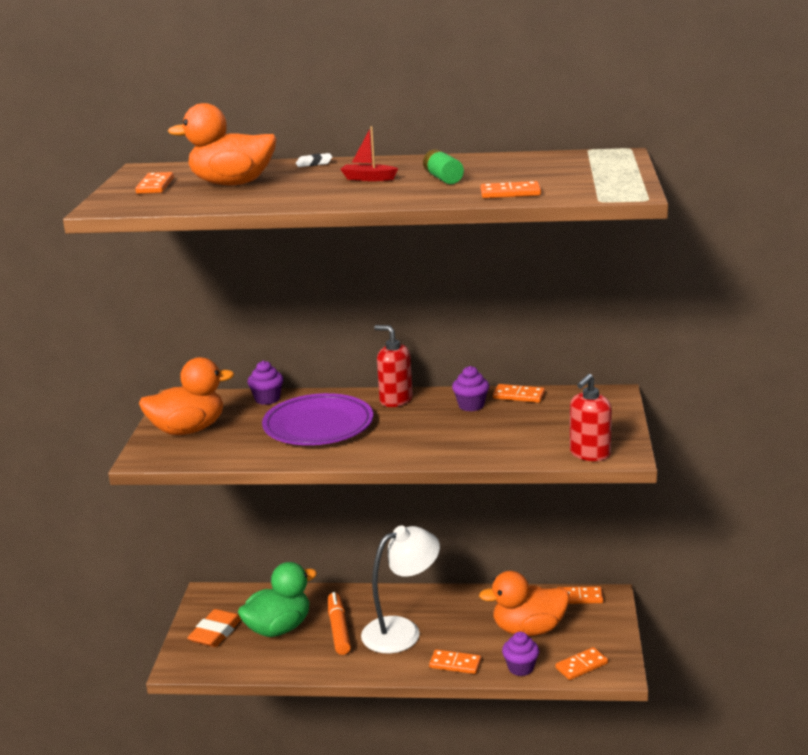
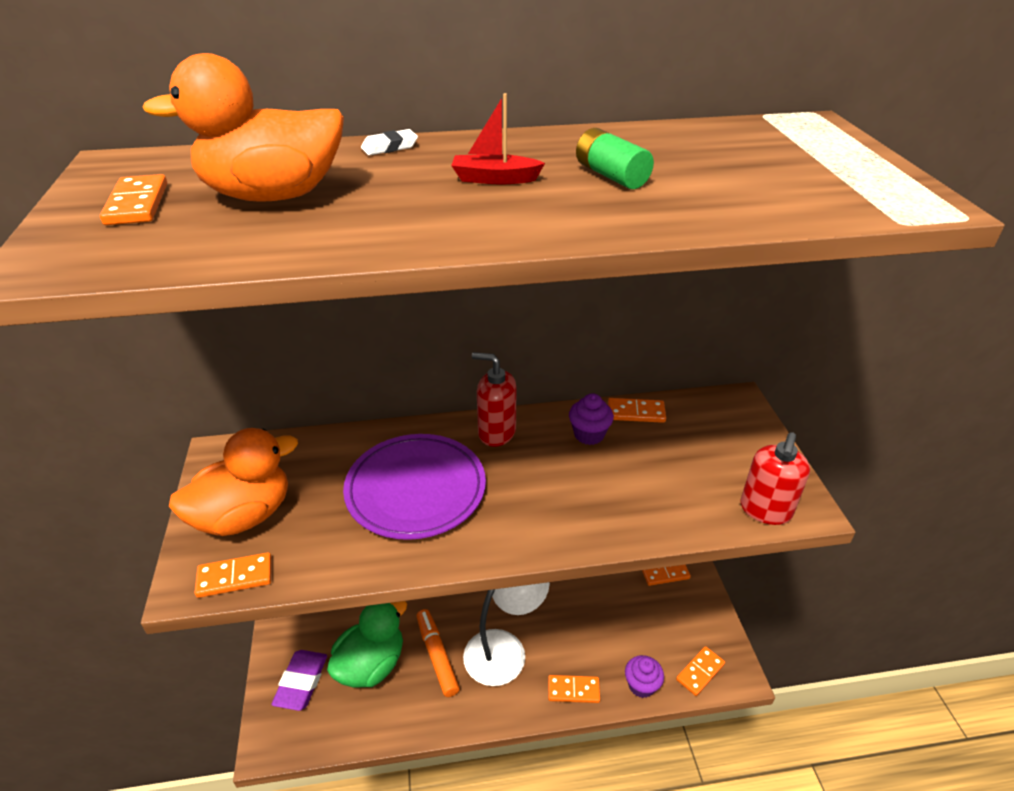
camera: 15 degrees left, 15 degrees up
orange eraser [187,609,241,647] -> purple eraser [271,650,327,711]
purple cupcake [247,361,283,405] -> none
orange duck [479,571,569,636] -> none
orange domino [480,181,541,198] -> orange domino moved to [195,552,272,598]

